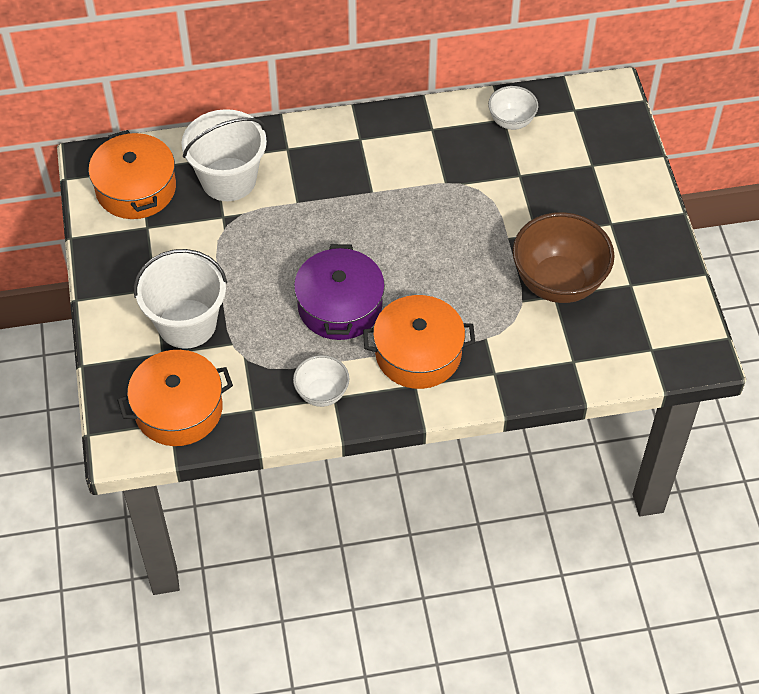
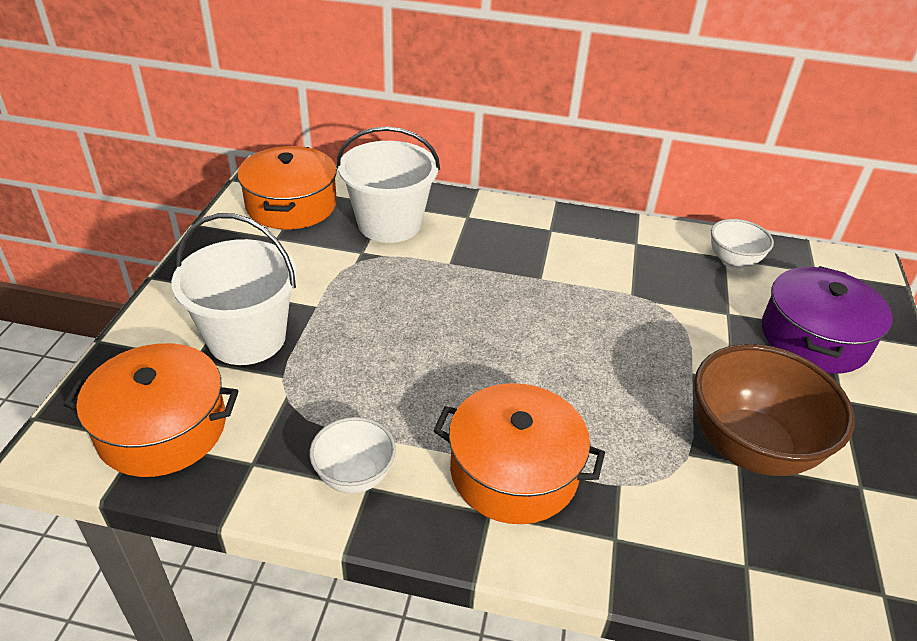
camera: 20 degrees right, 15 degrees down
purple pot [294,244,385,340] -> purple pot moved to [762,266,893,374]

